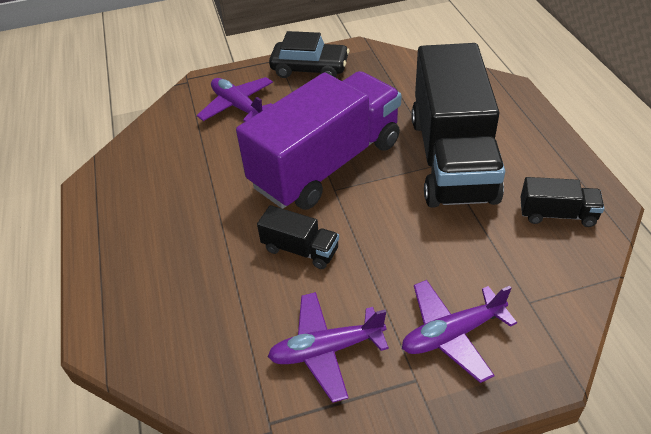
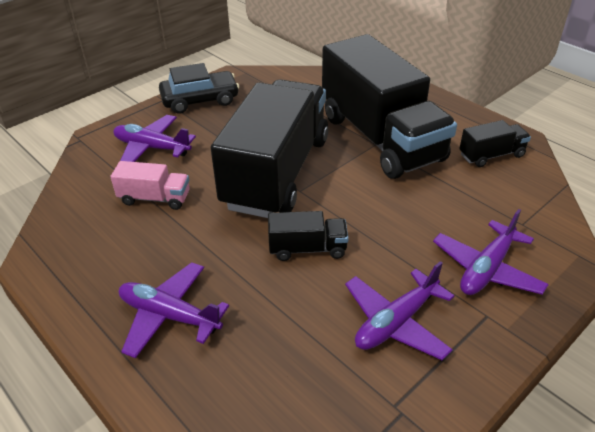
camera: 30 degrees left, 5 degrees down
purple truck [236,71,401,210] -> black truck [211,79,328,218]
none -> pink truck [111,161,190,210]
none -> purple plane [119,262,229,359]

